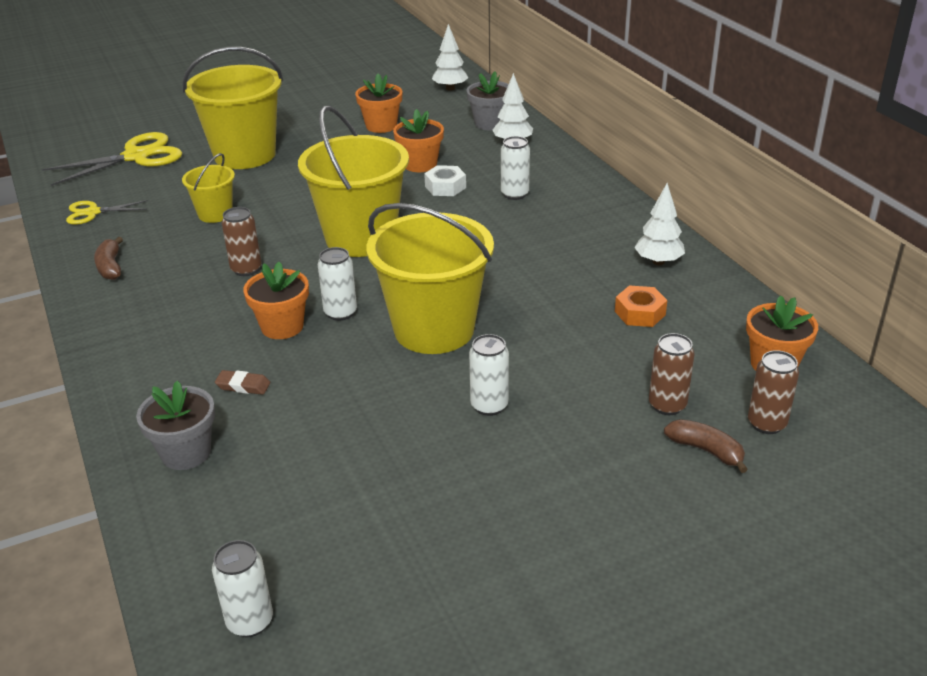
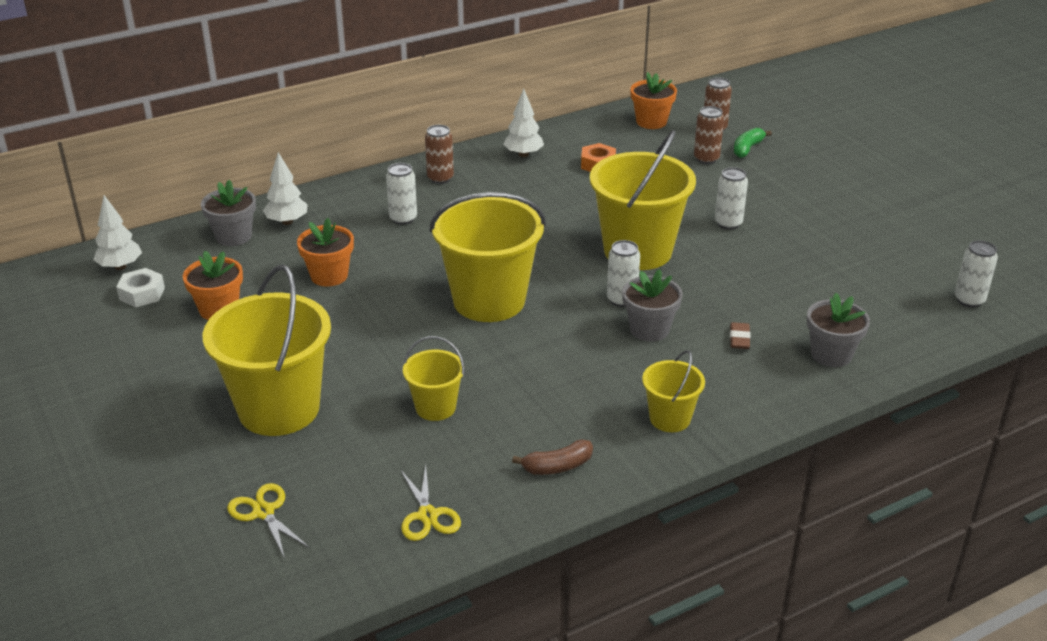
camera: 95 degrees left, 0 degrees up
yellow scissors [41,132,182,186] -> yellow scissors [227,483,310,559], size x0.55
brown can [222,207,262,276] -> brown can moved to [425,125,454,184]
orange flower pot [243,262,309,339] -> grey flower pot [622,269,683,341]
white nut [424,165,466,196] -> white nut moved to [116,268,165,307]
brown banana [664,419,748,473] -> green banana [734,128,772,158]
none -> yellow bucket [642,350,705,432]

